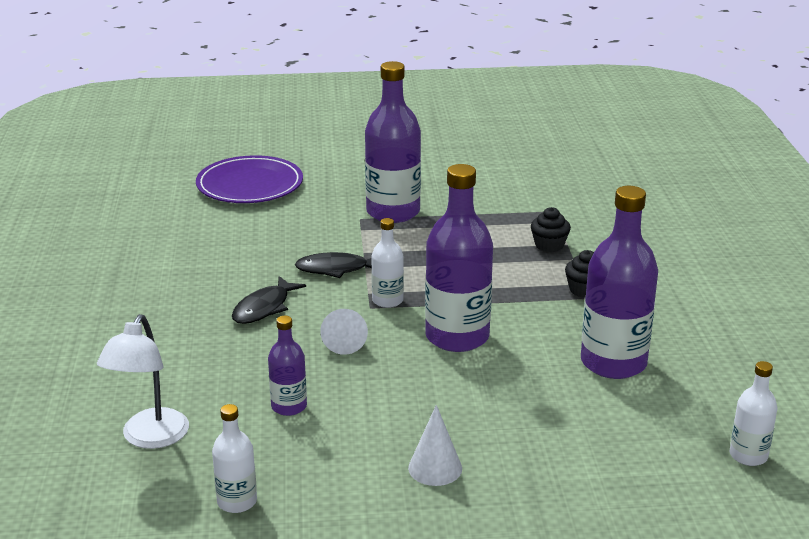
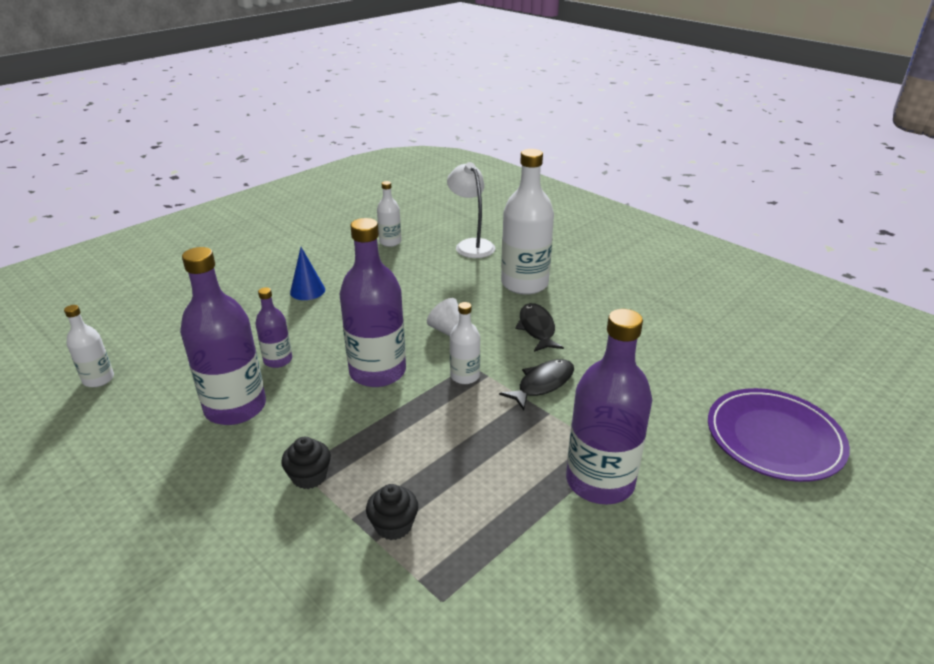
camera: 140 degrees right, 5 degrees up
purple bottle [268,316,307,416] -> purple bottle moved to [255,287,292,368]
white cone [408,405,462,486] -> blue cone [290,247,325,300]
none -> white bottle [501,149,554,295]

